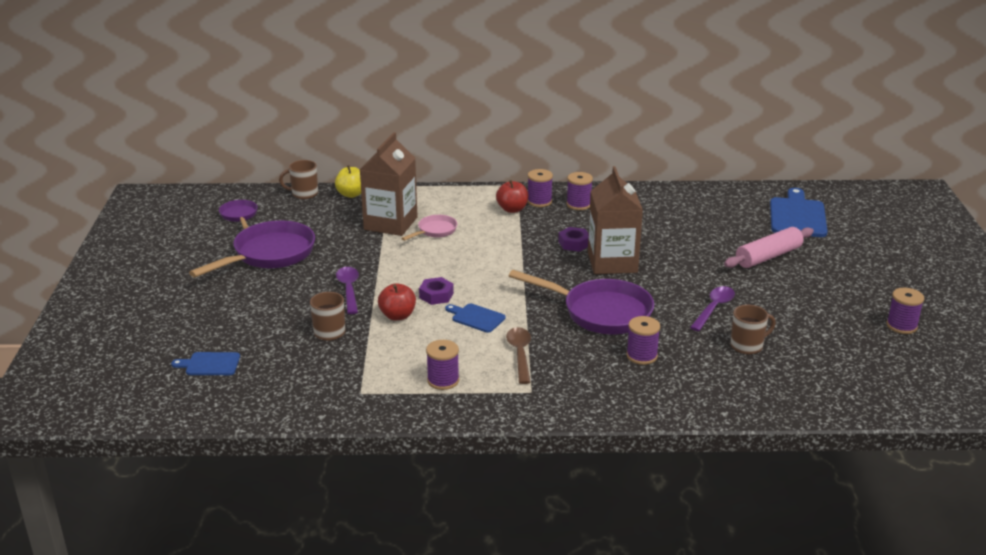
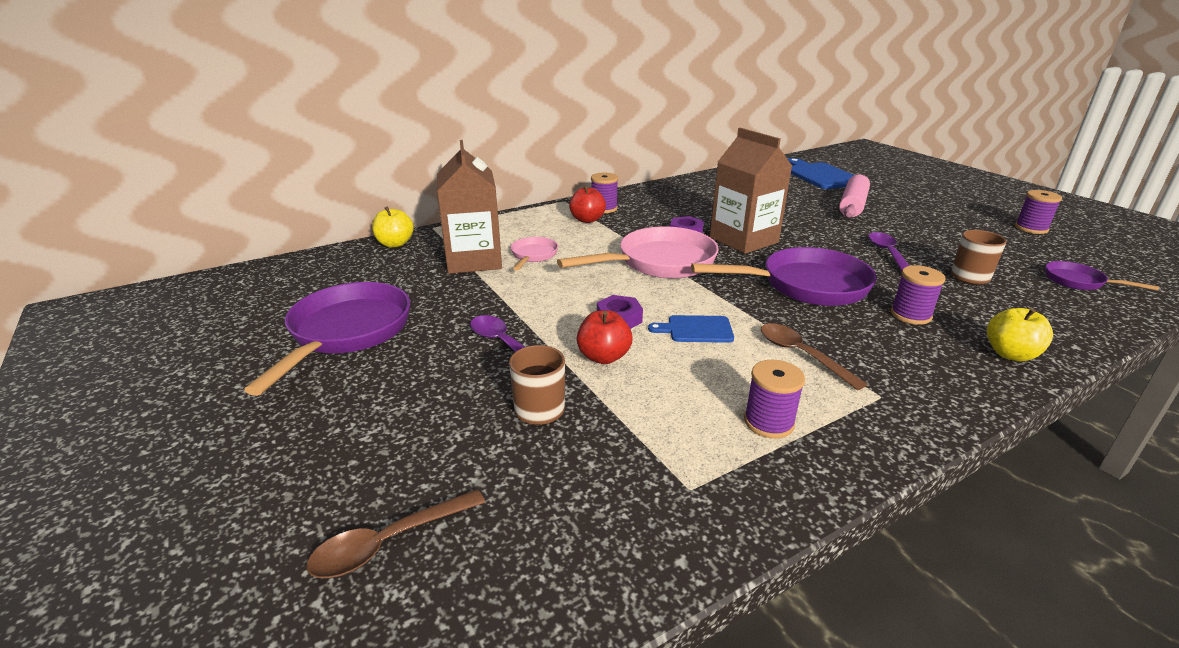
camera: 30 degrees left, 0 degrees up
blue cutting board [171,352,240,375] -> brown spoon [307,489,485,578]
purple pan [219,200,258,229] -> purple pan moved to [1045,261,1160,291]
brown mug [279,160,318,199] -> none
purple spool [566,172,593,210] -> none
none -> pink pan [557,226,719,279]
none -> yellow apple [987,308,1053,361]

